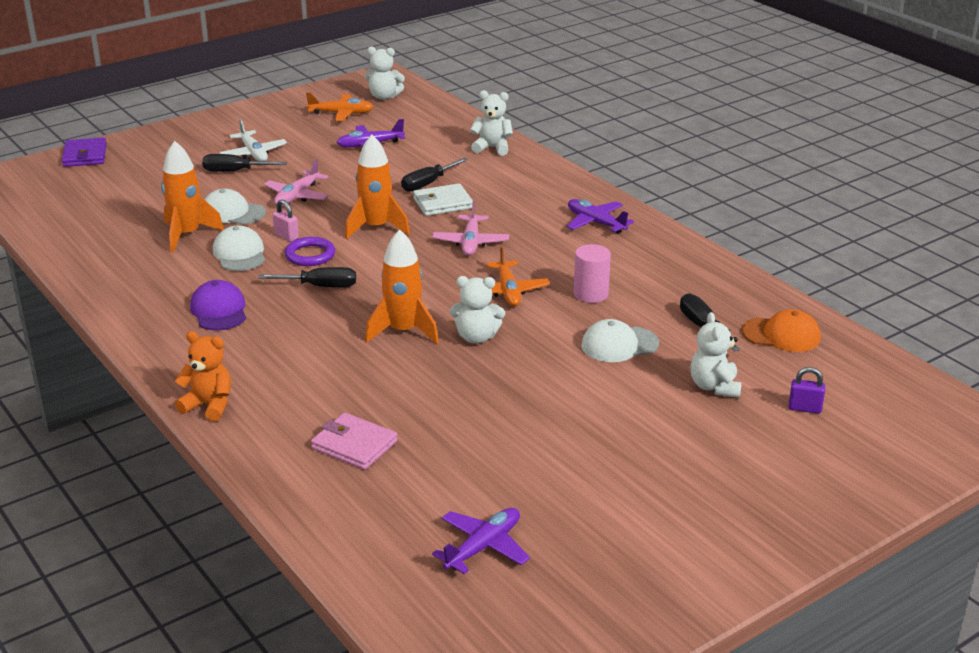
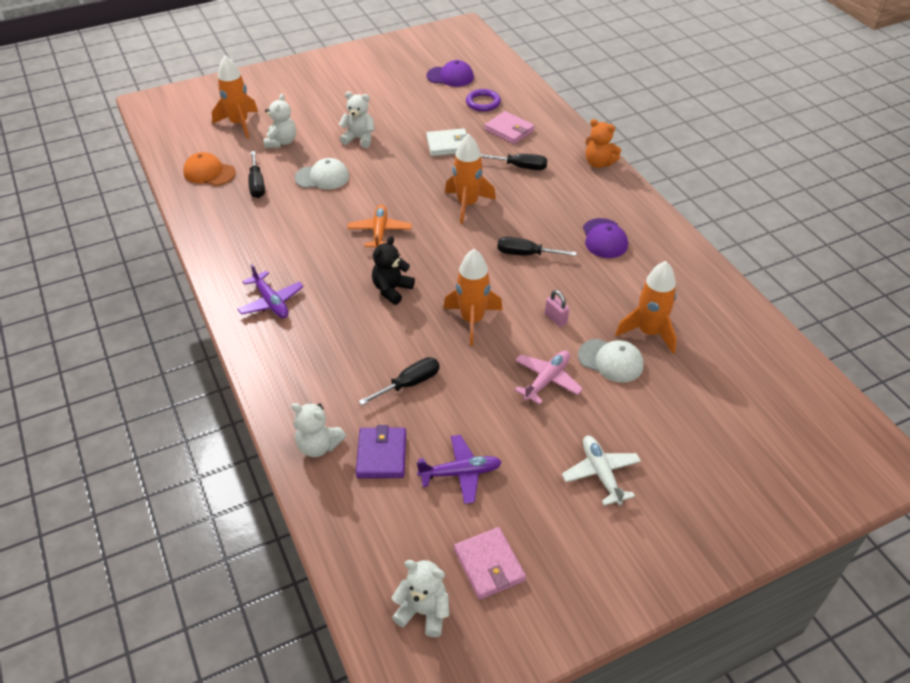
camera: 170 degrees left, 15 degrees up
purple wallet [62,137,107,167] -> purple wallet moved to [356,425,406,478]
black screwdriver [202,154,287,172] -> black screwdriver moved to [481,154,548,170]
white cap [213,225,265,271] -> none
purple ring [285,237,335,266] -> purple ring moved to [466,89,501,112]
orange plane [306,93,374,121] -> pink wallet [454,527,526,600]
white wallet [413,183,473,216] -> white wallet moved to [426,128,468,156]
pink plane [432,200,509,256] -> black teddy bear [372,236,415,305]
purple plane [432,508,530,574] -> purple cap [427,60,474,87]
white teddy bear [450,276,505,344] -> white teddy bear moved to [338,92,375,148]
pink cylinder [574,244,611,303] -> none
purple padlock [788,367,825,414] -> orange rocket [212,55,258,138]

